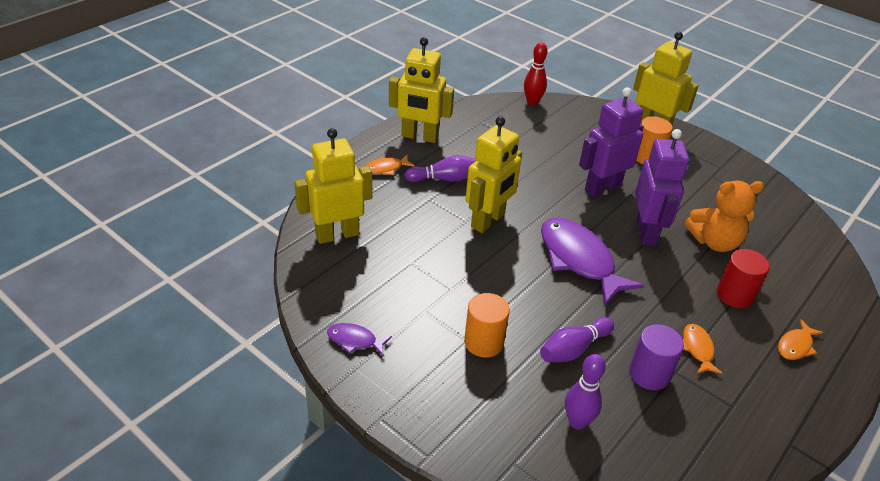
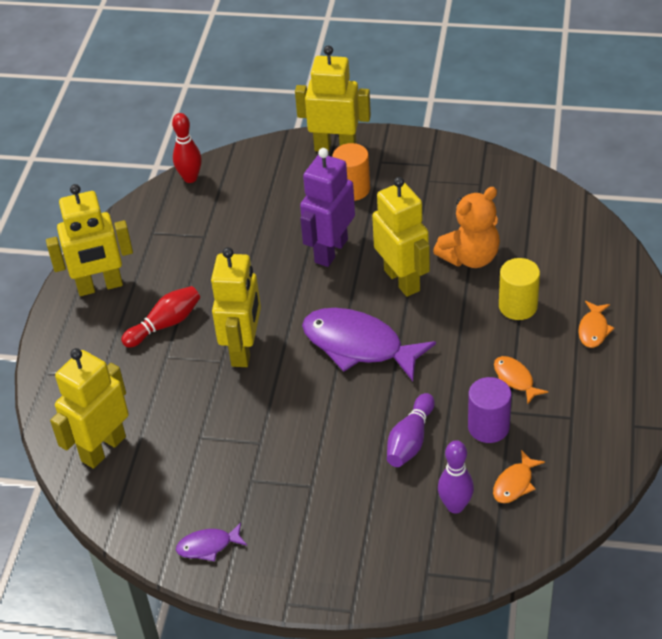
camera: 25 degrees left, 5 degrees up
orange fish [365,155,415,175] -> orange fish moved to [493,450,545,503]
purple bowling pin [404,155,477,182] -> red bowling pin [121,286,200,348]
orange cylinder [464,293,510,358] -> none
purple robot [635,129,689,246] -> yellow robot [372,177,430,297]
red cylinder [717,249,770,308] -> yellow cylinder [499,258,540,320]

